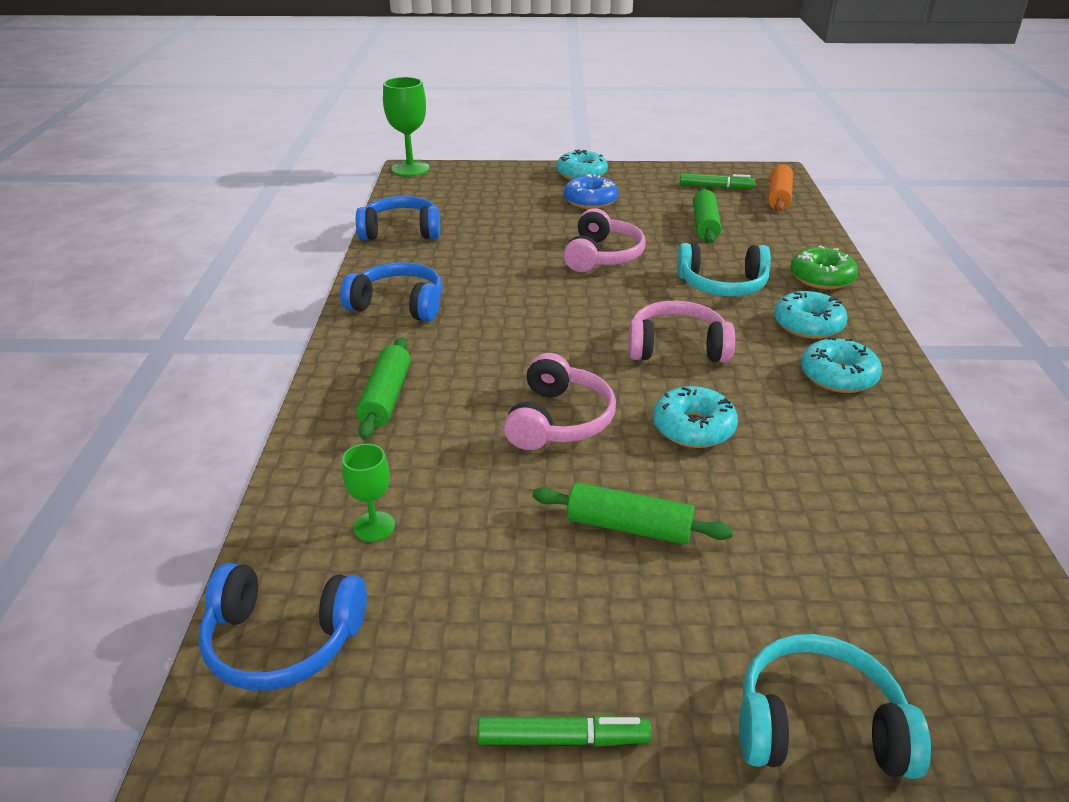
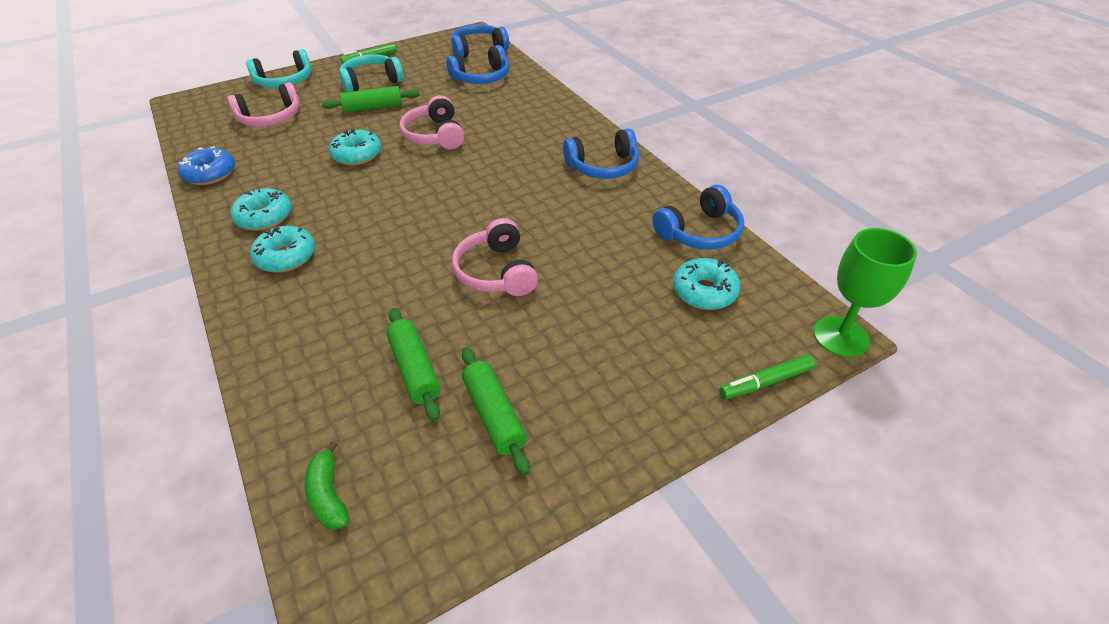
camera: 150 degrees right, 10 degrees up
green goblet [342,444,395,542] -> blue headphones [446,45,509,84]
green rolling pin [356,338,411,440] -> green rolling pin moved to [462,348,530,475]
turquoise donut [557,149,608,180] -> turquoise donut moved to [673,258,740,310]
blue donut [564,174,618,209] -> blue donut moved to [178,146,235,185]
pink headphones [628,301,735,363] -> pink headphones moved to [228,83,300,127]
turquoise headphones [677,243,771,296] -> turquoise headphones moved to [339,54,404,92]
green marker [680,173,755,189] -> green marker moved to [719,355,815,399]
orange rolling pin [768,164,793,212] -> green banana [305,441,349,530]
green donut [790,246,858,290] -> none

